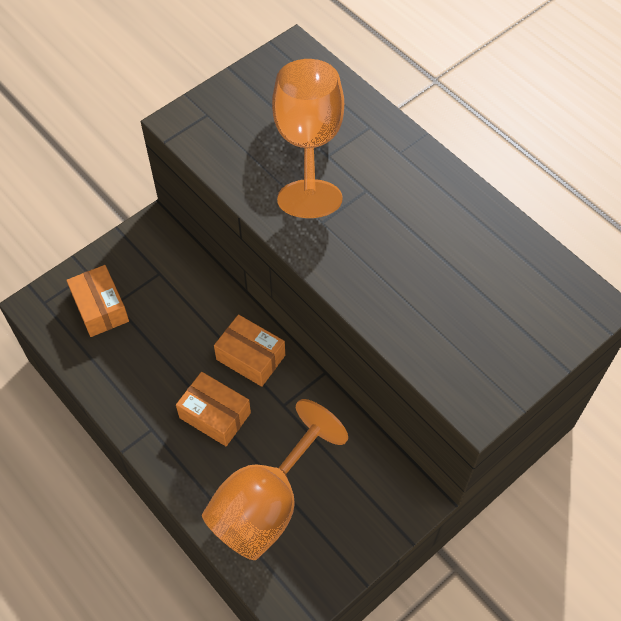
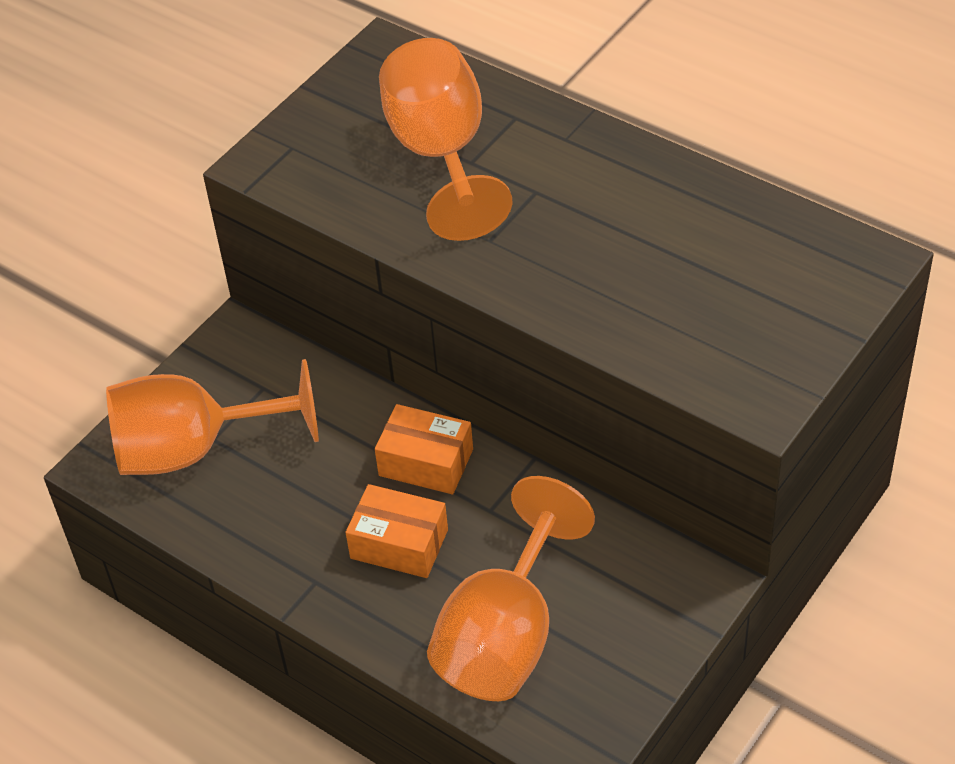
camera: 10 degrees left, 10 degrees down
orange box [66,265,129,337] -> orange goblet [106,359,319,475]

